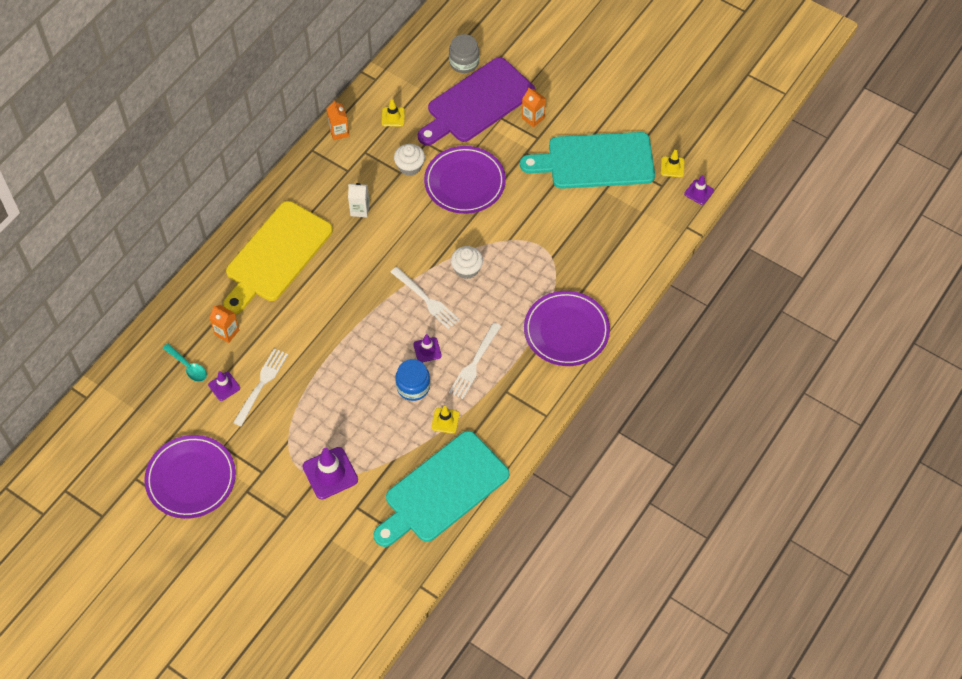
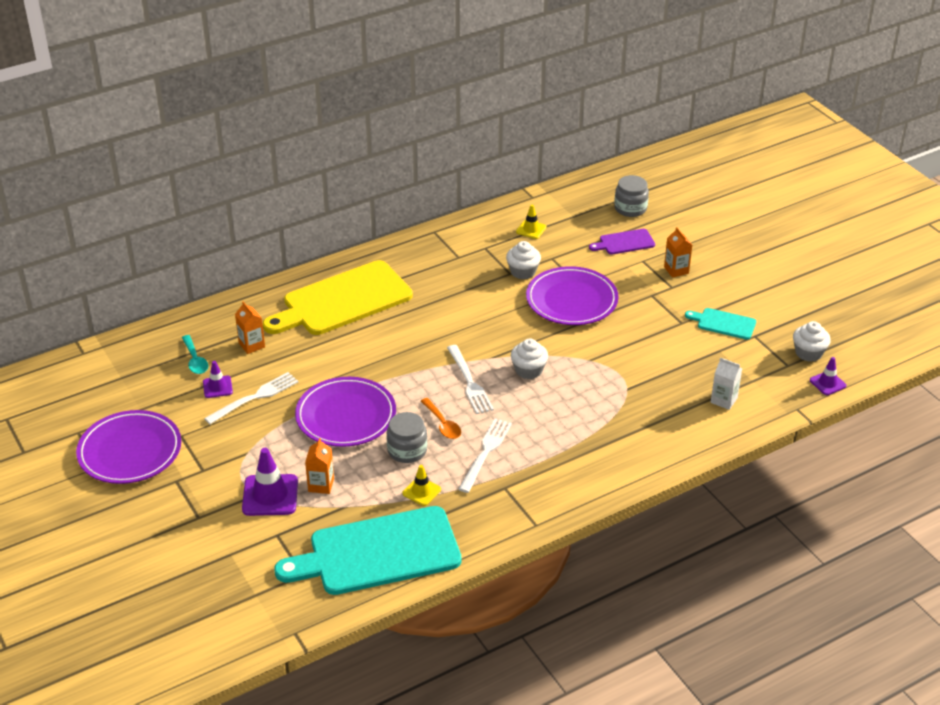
camera: 25 degrees right, 20 degrees down
orange carton [326,100,349,140] -> orange carton moved to [305,438,334,494]
white carton [348,183,370,218] -> white carton moved to [711,358,742,410]
blue jar [395,359,430,401] -> grey jar [387,412,427,463]
purple traffic cone [413,334,442,363] -> orange spoon [421,398,461,439]
purple cutting board [418,57,535,145] -> purple cutting board [589,229,655,255], size x0.45
white fork [449,322,501,399] -> white fork turned 150 degrees clockwise [459,418,512,493]
turquoise cutting board [520,132,655,189] -> turquoise cutting board [685,308,756,340], size x0.45
purple plate [524,291,610,366] -> purple plate moved to [295,377,396,447]
yellow traffic cone [661,150,684,177] -> white cupcake [793,321,831,362]

